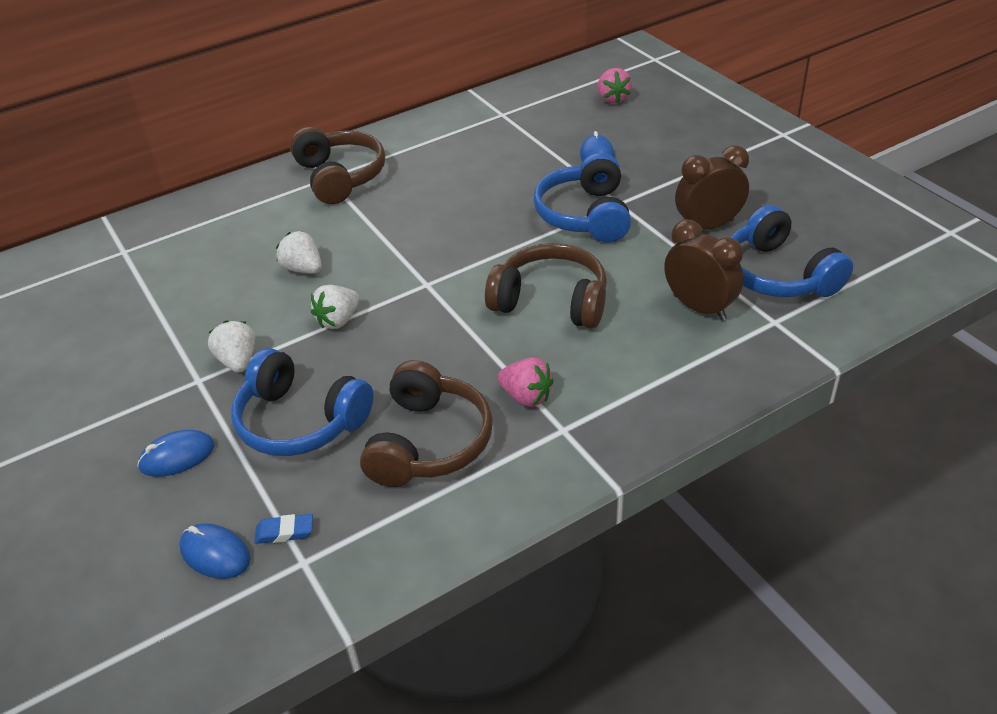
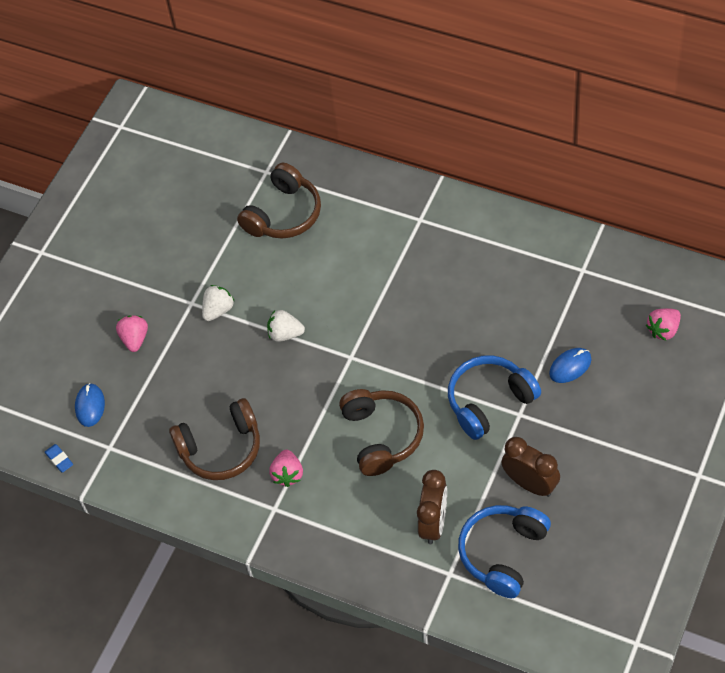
camera: 60 degrees right, 15 degrees up
blue mouse [137,430,214,477] -> pink strawberry [116,315,148,352]
blue headphones [231,348,374,456] -> none
blue eraser [254,514,313,544] -> blue eraser moved to [45,444,73,472]
white strawberry [276,231,322,274] -> none
brown headphones [290,127,385,204] -> brown headphones moved to [237,163,321,239]

